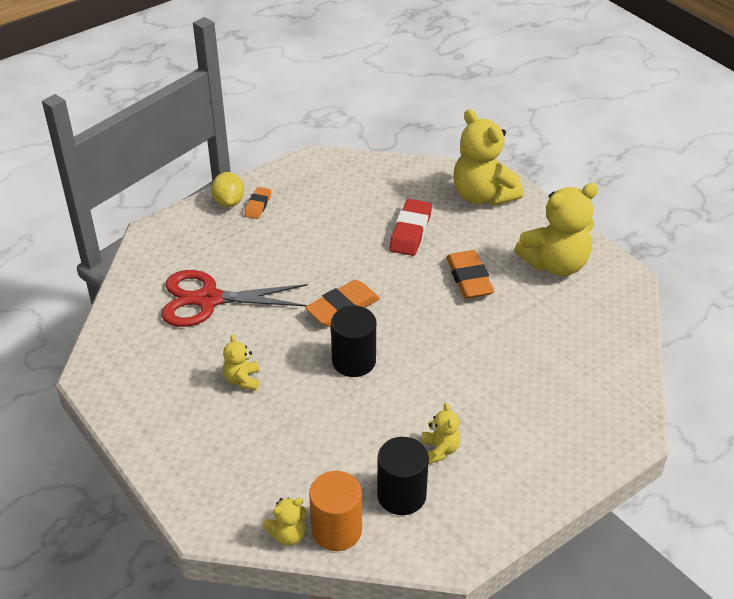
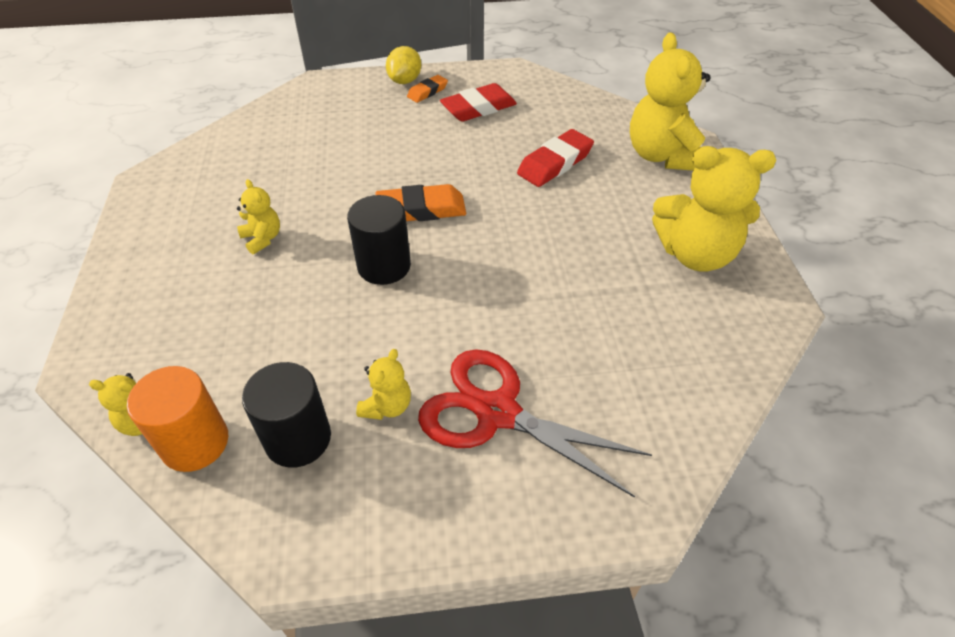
camera: 30 degrees right, 5 degrees up
red scissors [161,270,308,327] -> red scissors moved to [418,349,652,498]
yellow teddy bear [223,334,259,391] -> yellow teddy bear turned 120 degrees clockwise [237,179,280,254]
orange eraser [446,250,494,299] -> none
none -> red eraser [440,83,517,122]

